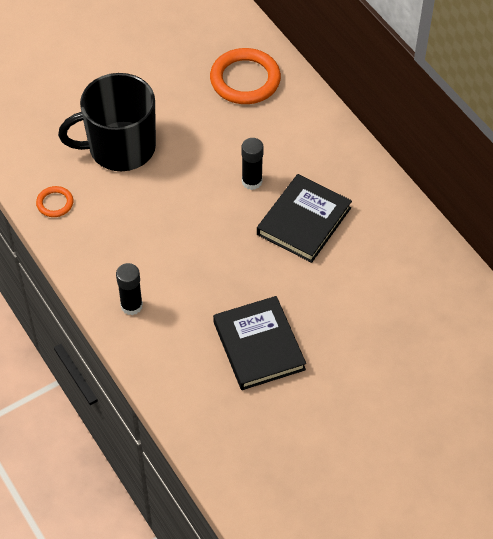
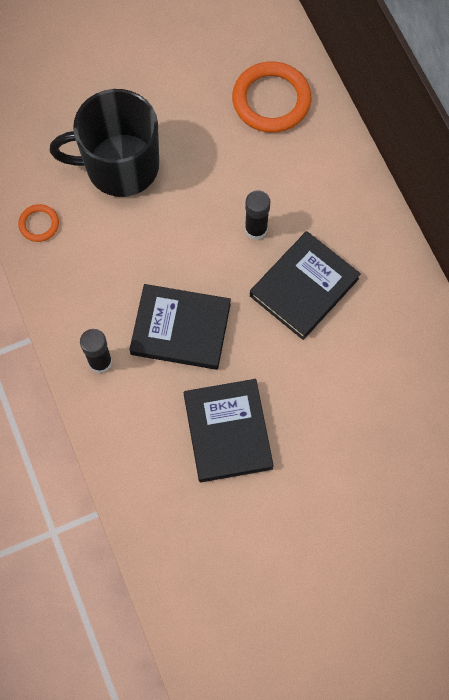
camera: 10 degrees right, 15 degrees up
none -> black book [129,284,231,370]

